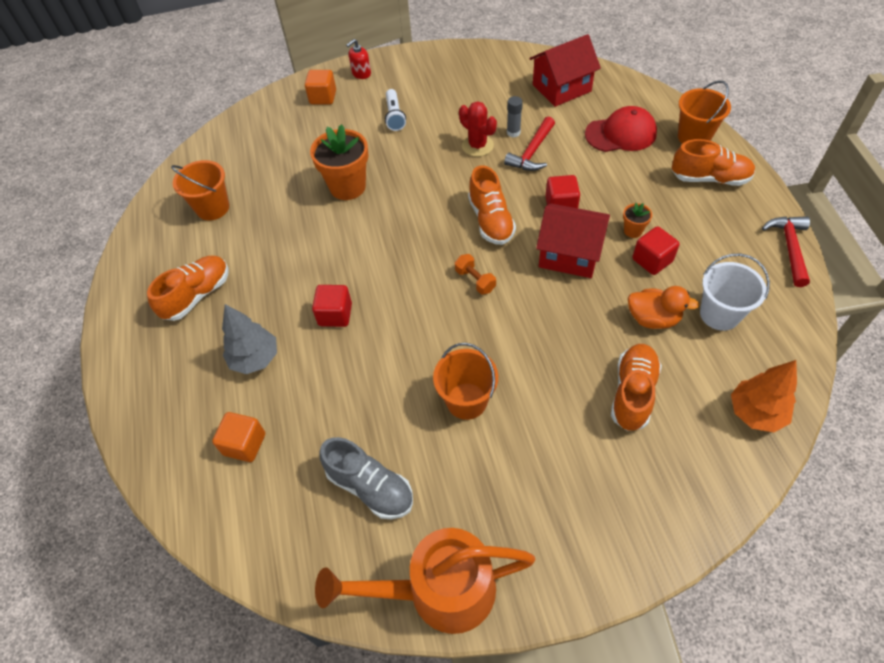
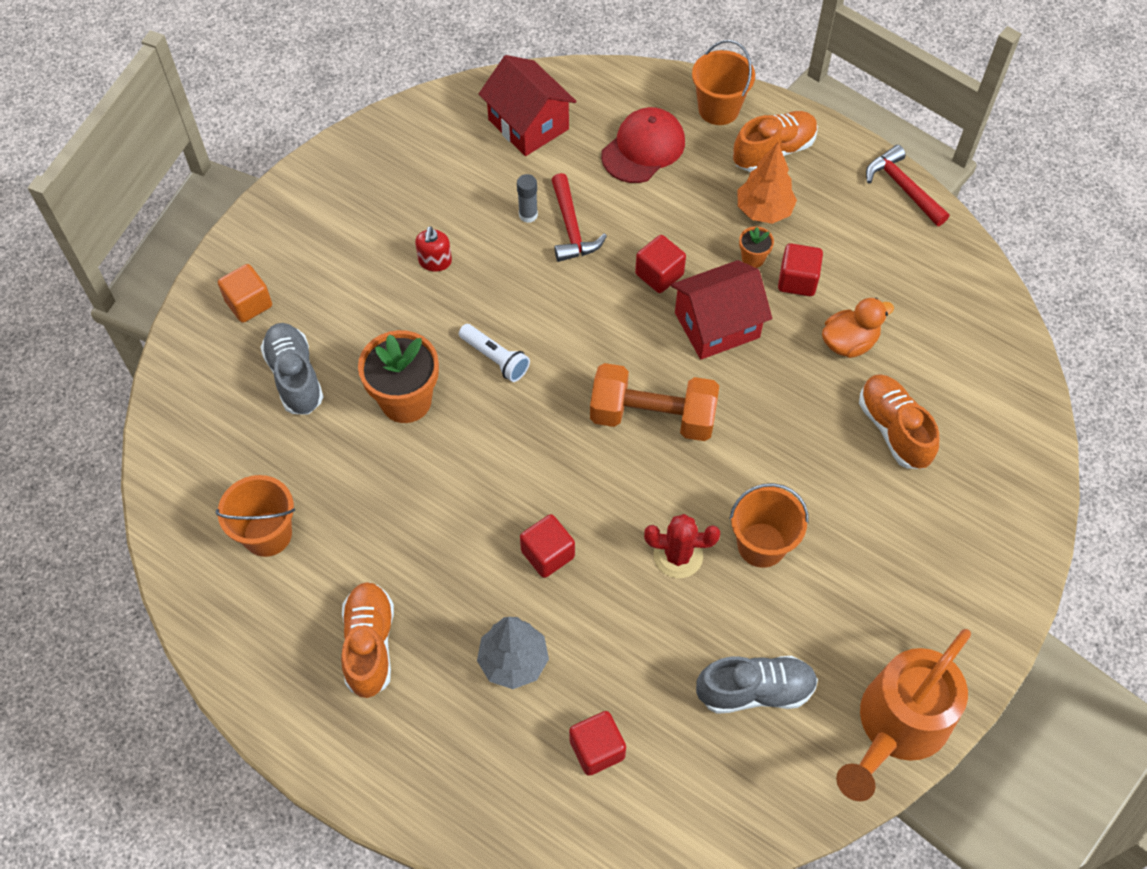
camera: 45 degrees left, 5 degrees up
orange cube [212,412,265,462] -> red cube [569,711,626,776]
red soap dispenser [346,39,371,79] -> red soap dispenser moved to [415,226,452,272]
white flashlight [385,89,406,131] -> white flashlight moved to [459,324,530,382]
orange dumbbell [455,254,496,295] -> orange dumbbell [590,363,719,441], size x2.17
red cactus [459,101,497,157] -> red cactus moved to [644,514,720,578]
orange shoe [468,165,516,245] -> none
red house [529,34,601,107] -> red house turned 60 degrees counterclockwise [479,55,577,156]
white bucket [700,254,770,331] -> none
orange tree [731,360,797,432] -> orange tree moved to [738,142,797,224]
none -> grey shoe [260,323,324,415]

